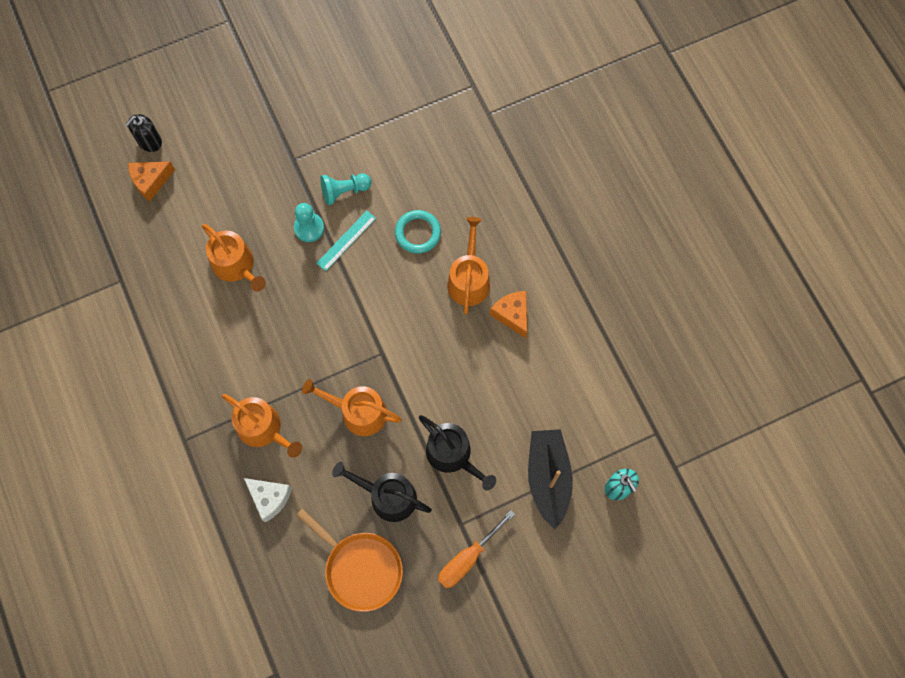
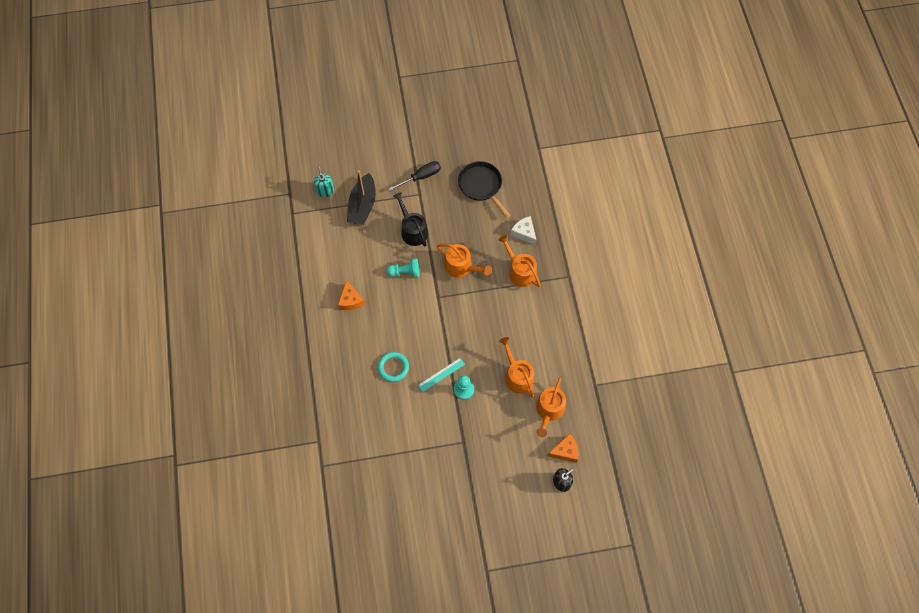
camera: 165 degrees left, 5 degrees down
orange pan [296,509,403,612] -> black pan [458,161,511,218]
turquoise pawn [320,173,371,205] -> turquoise pawn moved to [386,258,419,278]
black watering can [332,462,432,522] -> none
orange screwdriver [438,510,515,588] -> black screwdriver [388,161,441,191]
orange watering can [447,217,490,314] -> orange watering can moved to [536,377,566,437]

